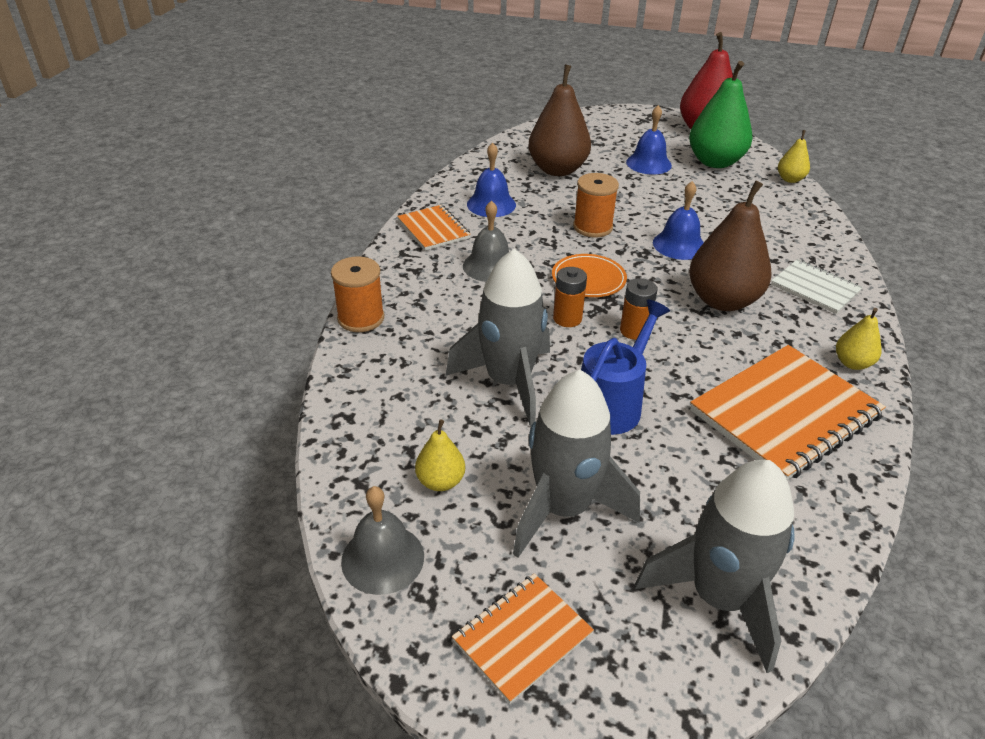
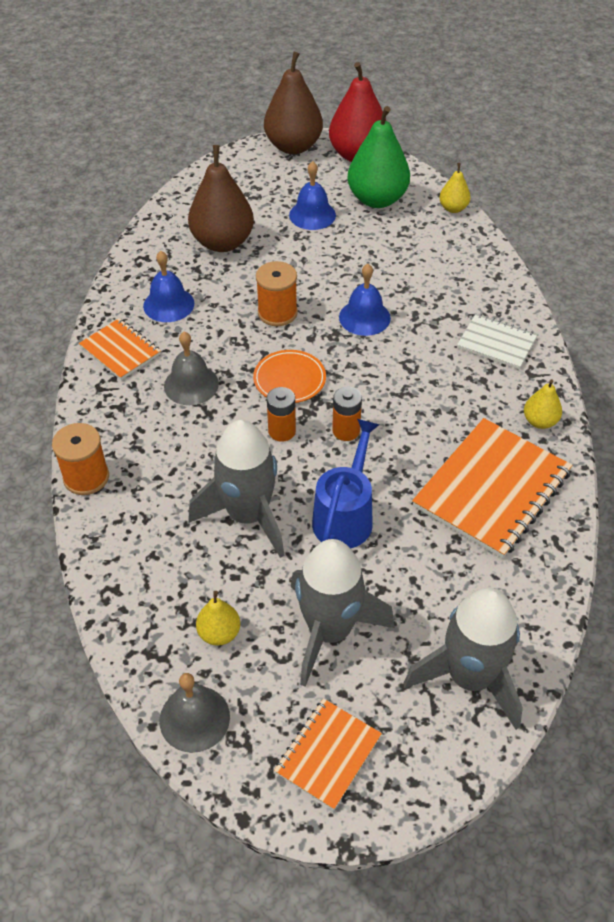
camera: 15 degrees left, 10 degrees up
brown pear [689,180,771,311] -> brown pear moved to [264,52,323,154]

